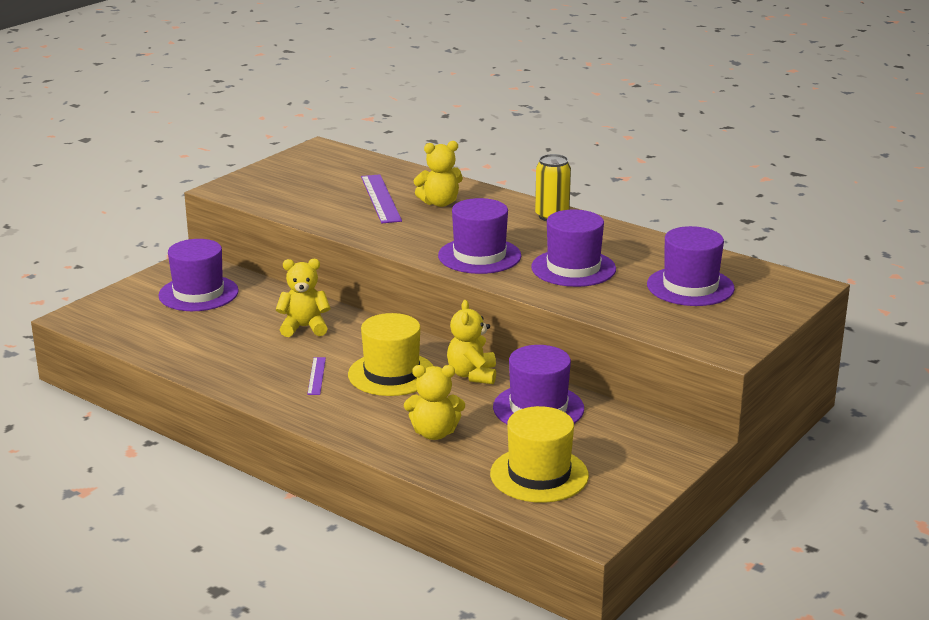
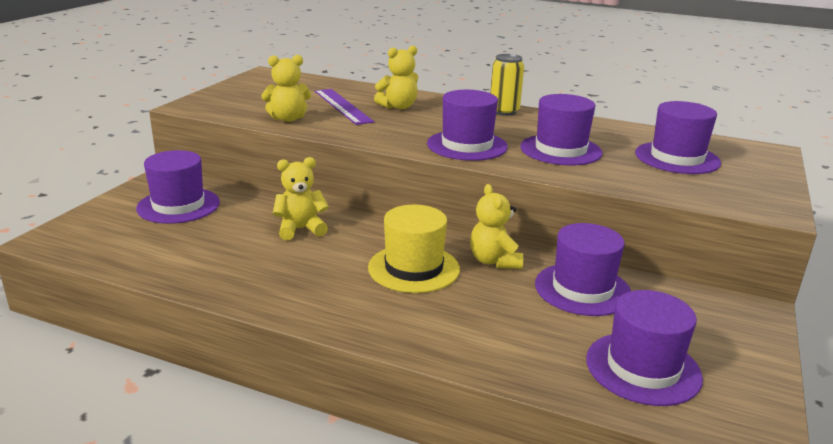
camera: 15 degrees left, 0 degrees up
purple ruler [307,357,326,395] -> none
yellow teddy bear [404,365,465,440] -> yellow teddy bear moved to [261,55,311,122]
yellow hat [490,406,589,503] -> purple hat [586,290,703,406]

